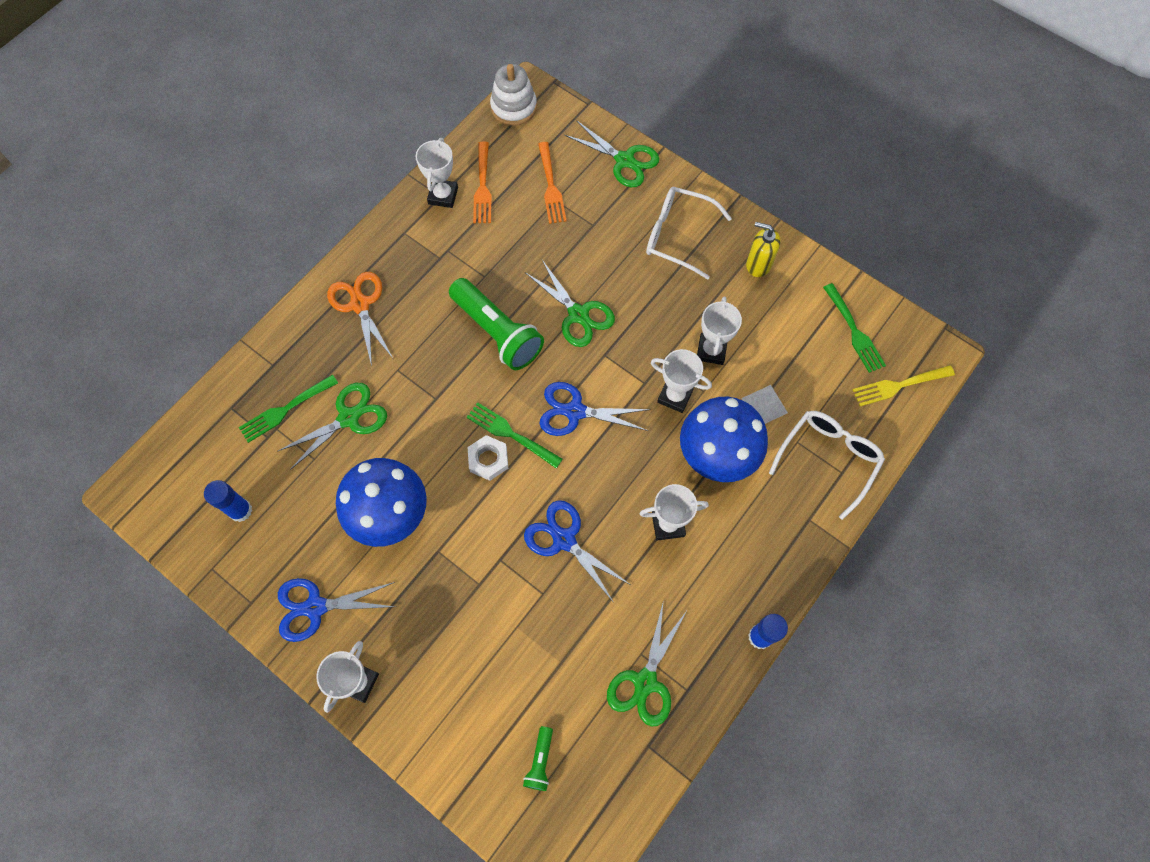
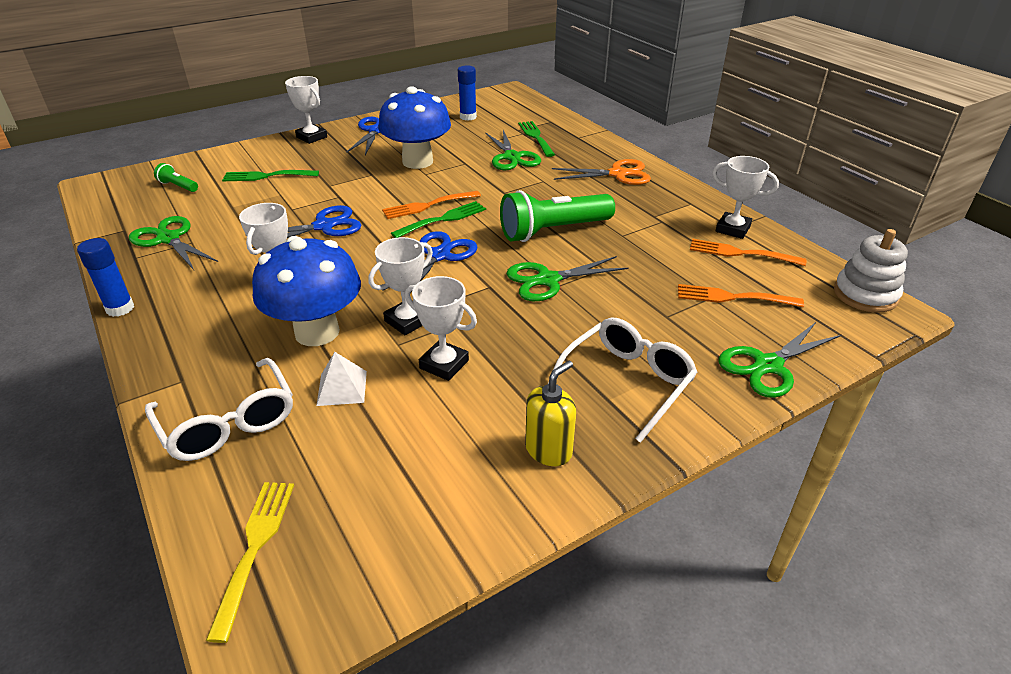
camera: 110 degrees right, 30 degrees down
white nut [468,435,508,481] -> orange fork [382,191,481,219]
green fork [823,283,886,373] -> green fork moved to [222,170,319,181]

